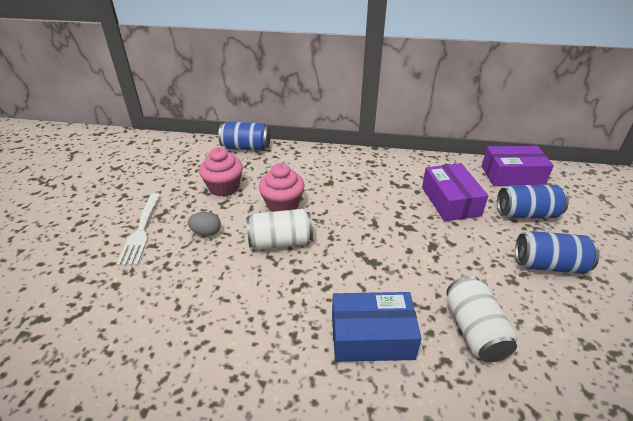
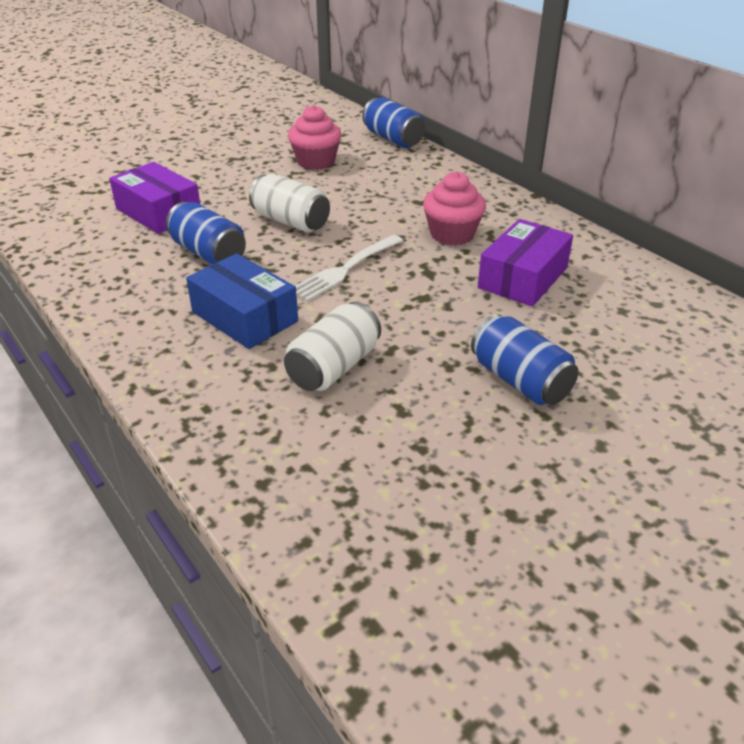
camera: 45 degrees right, 0 degrees up
white fork [116,193,161,266] -> white fork moved to [295,235,403,302]
grey egg [188,212,221,236] -> none
pink cupcake [259,163,305,212] -> pink cupcake moved to [423,171,486,245]
purple box [482,146,554,186] -> purple box moved to [109,162,200,234]
blue can [497,185,569,218] -> blue can moved to [166,202,246,264]

